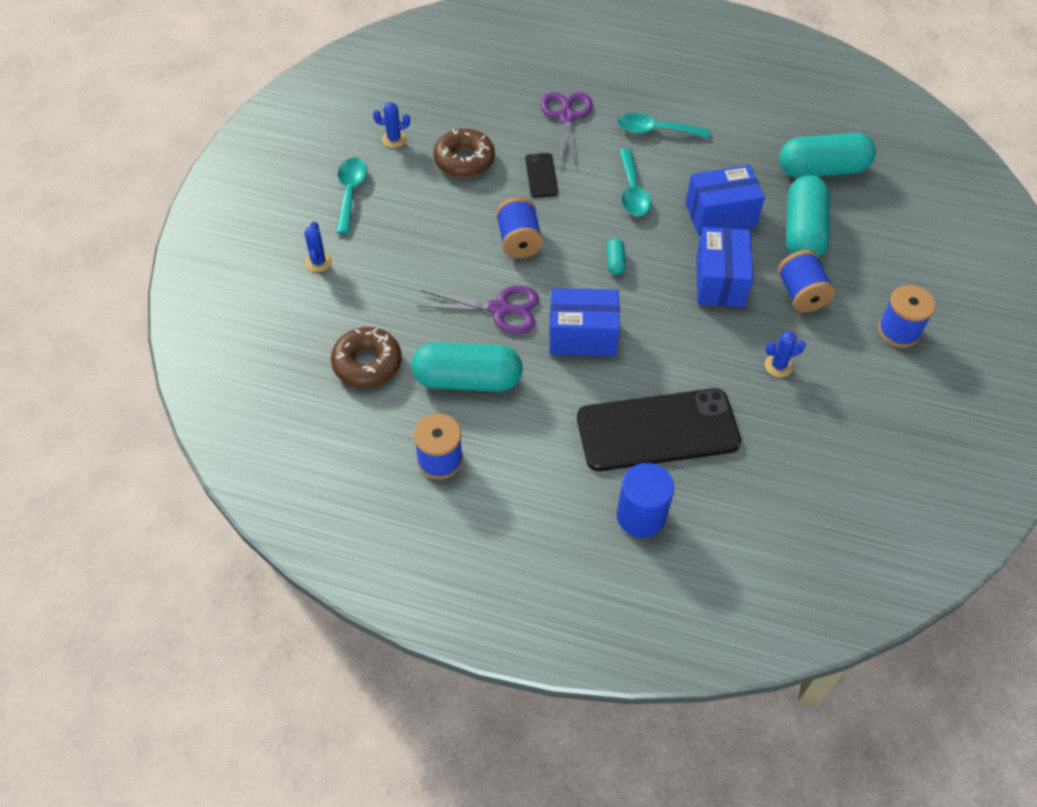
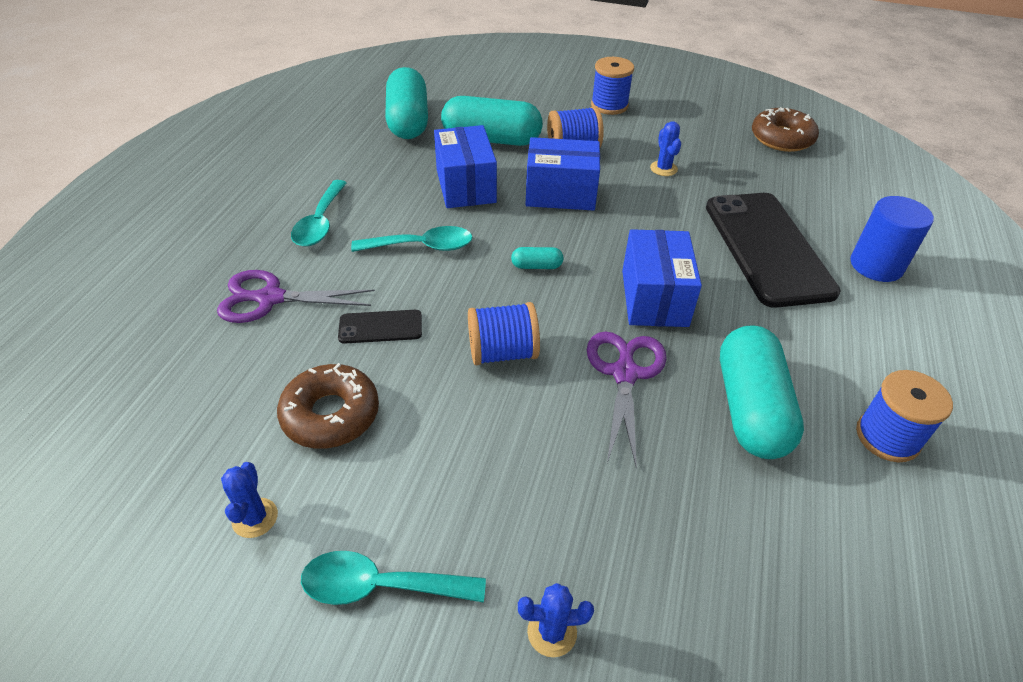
camera: 90 degrees left, 10 degrees down
brown donut [331,327,402,388] -> brown donut moved to [752,107,819,152]

